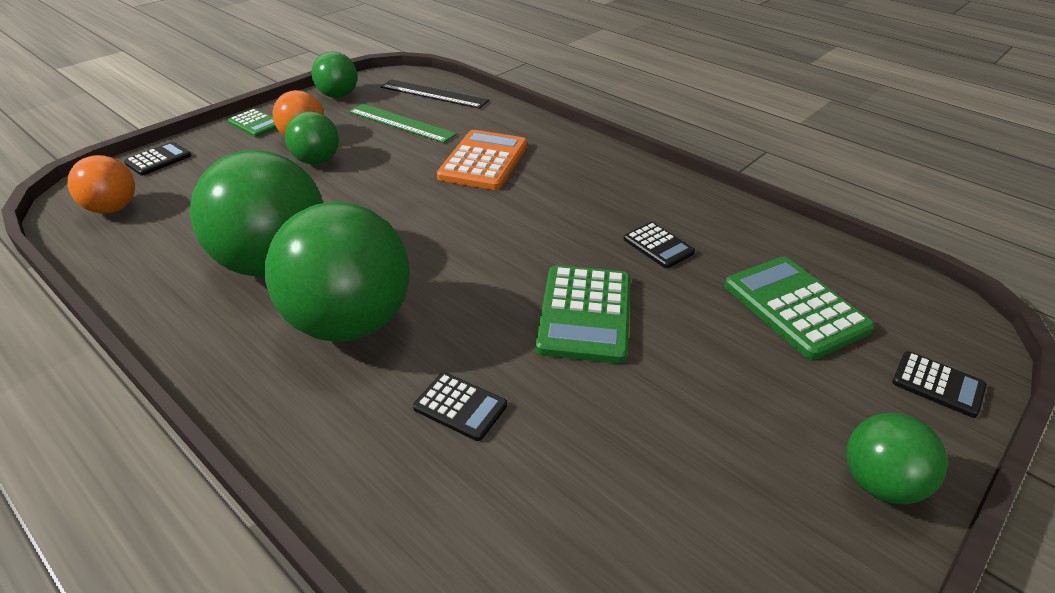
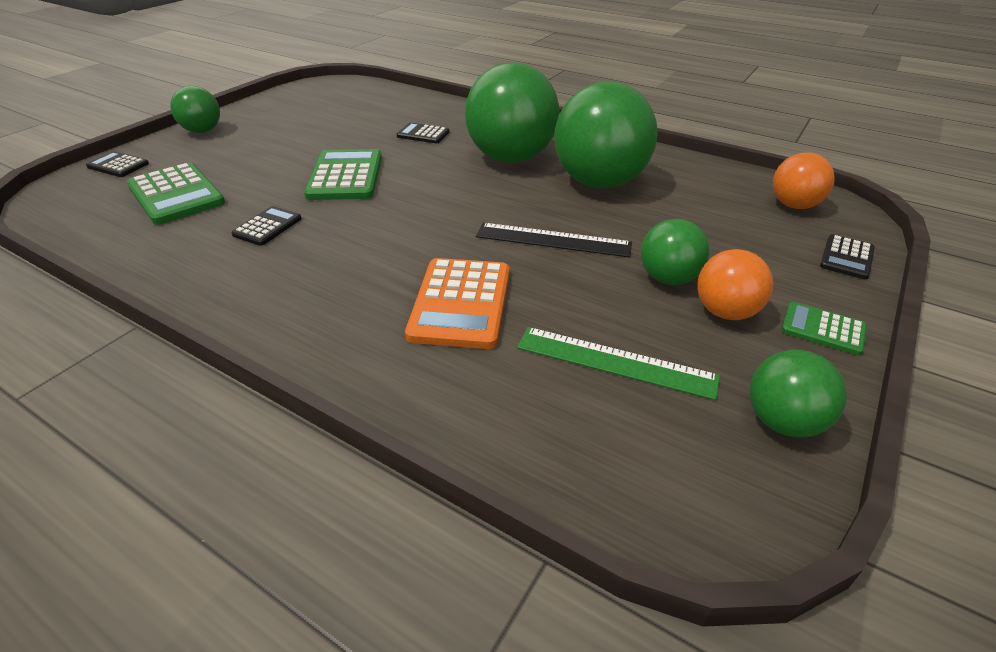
camera: 170 degrees right, 0 degrees up
black ruler [381,79,489,109] -> black ruler moved to [476,223,632,257]
black calculator [624,222,695,268] -> black calculator turned 75 degrees clockwise [231,206,302,246]

